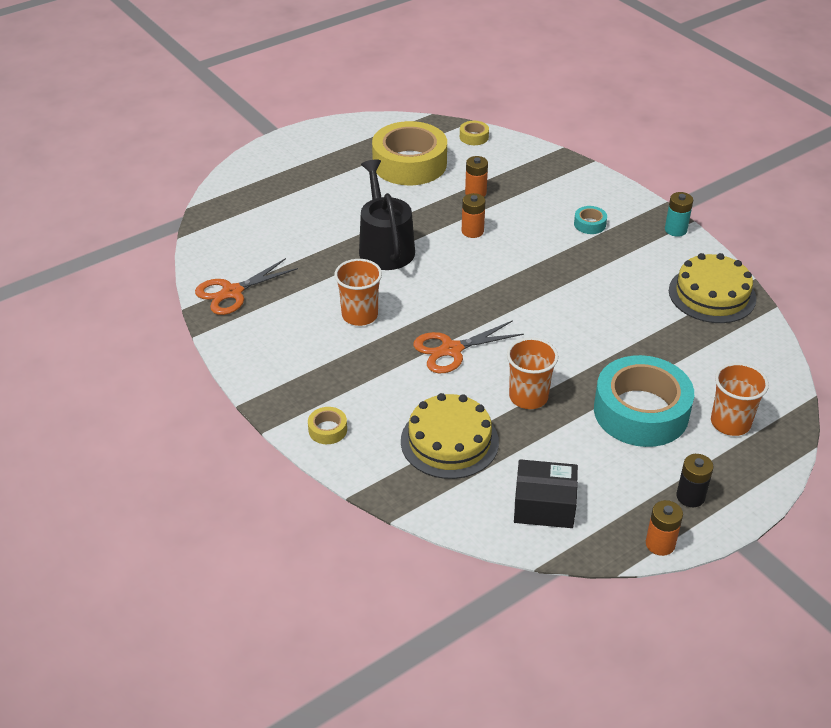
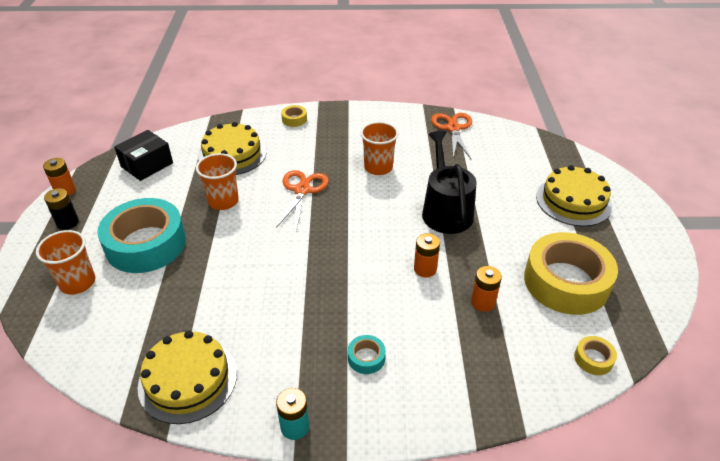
camera: 125 degrees right, 0 degrees up
black watering can [359,160,415,270] -> black watering can turned 120 degrees counterclockwise [422,131,477,234]
none -> yellow cake [536,165,612,227]

